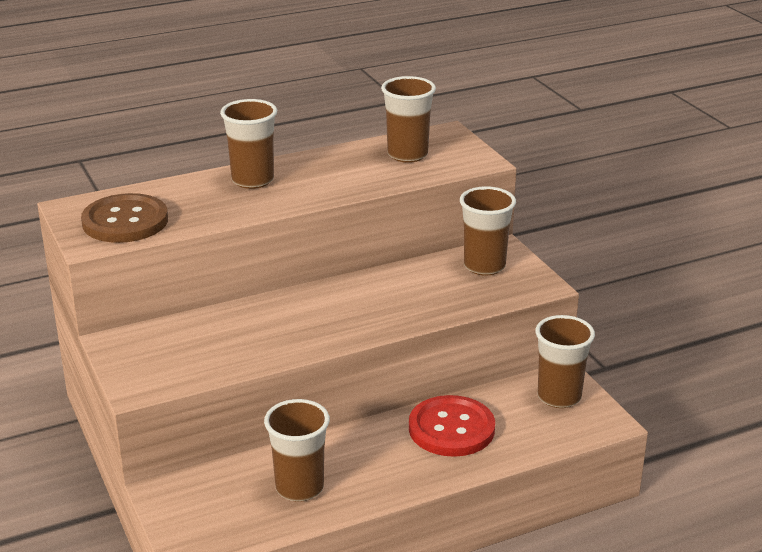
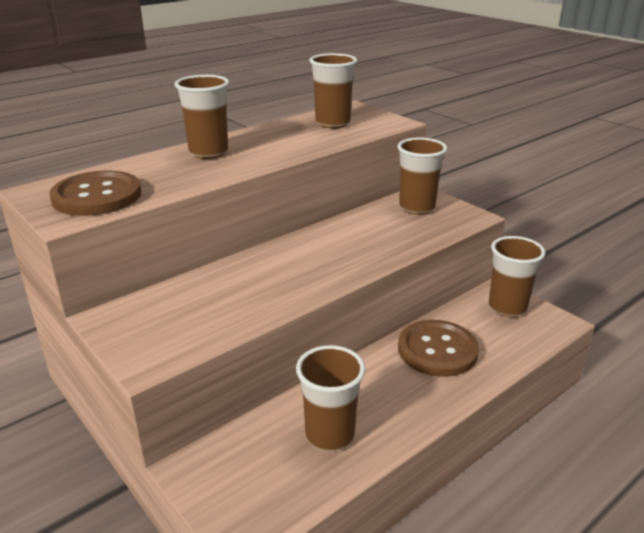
camera: 15 degrees left, 0 degrees up
red button [409,395,495,457] -> brown button [398,320,479,377]

